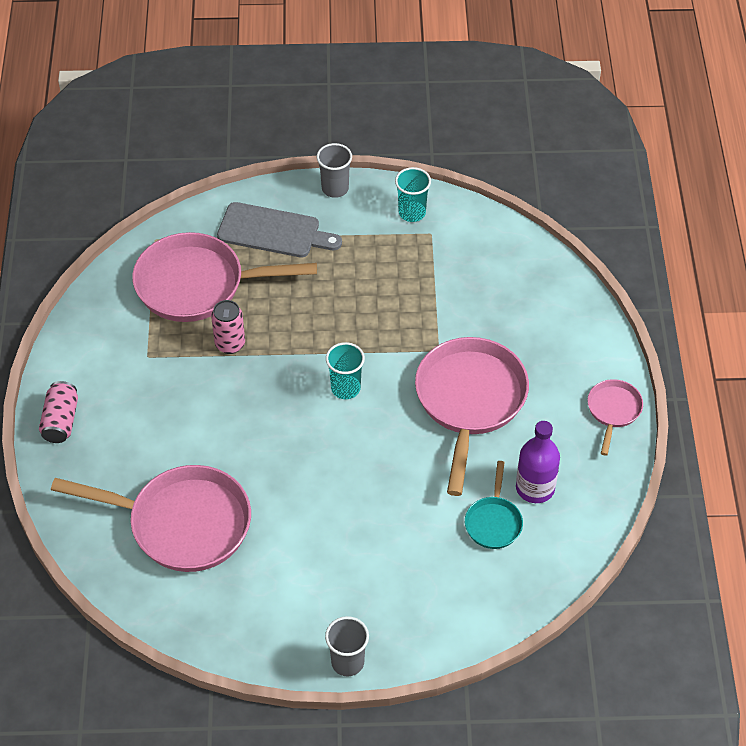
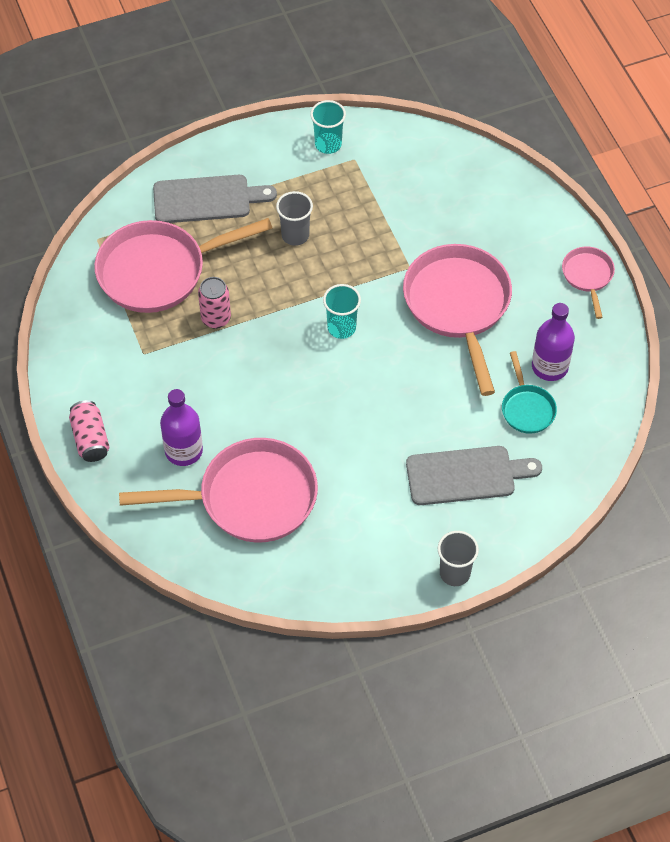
camera: 20 degrees left, 5 degrees up
grey cup [317,143,352,198] -> grey cup moved to [276,191,313,246]
none -> purple bottle [160,389,203,466]
none -> grey cutting board [406,446,542,505]

